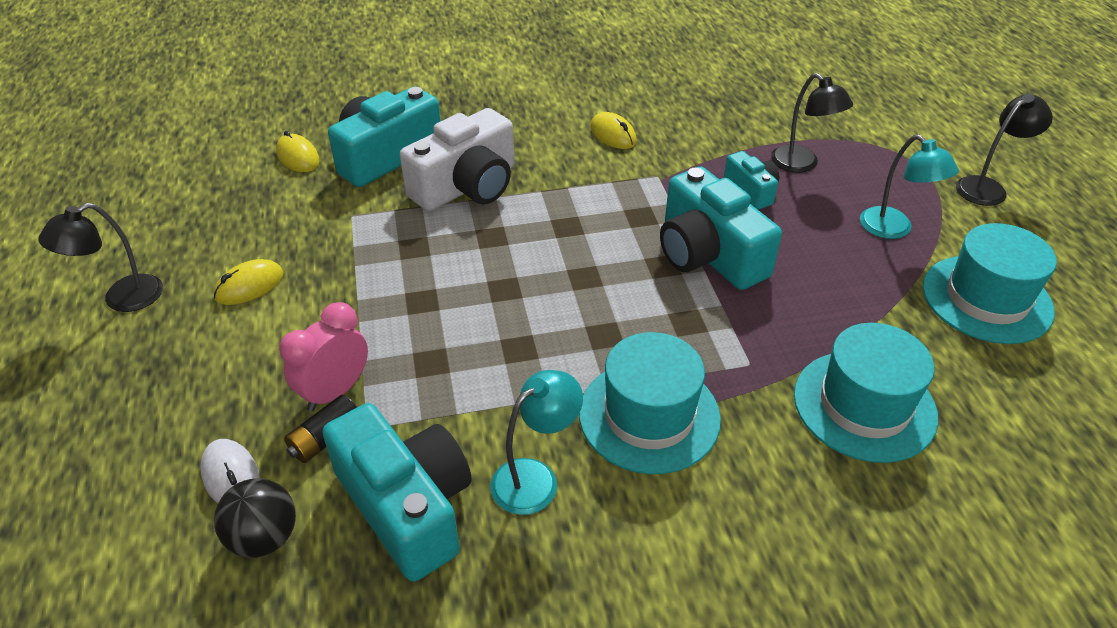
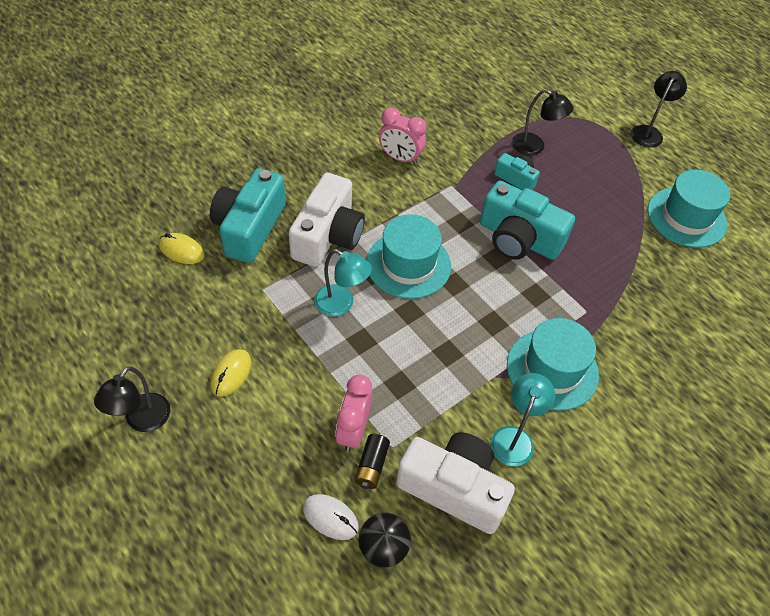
camera: 30 degrees left, 10 degrees up
turquoise camera [322,403,472,582] -> white camera [396,432,515,534]
yellow mouse [591,112,637,149] -> pink clock [379,108,426,165]
turquoise hat [794,323,938,463] -> turquoise hat moved to [367,214,451,299]
turquoise lamp [860,135,959,239] -> turquoise lamp moved to [314,249,372,316]

